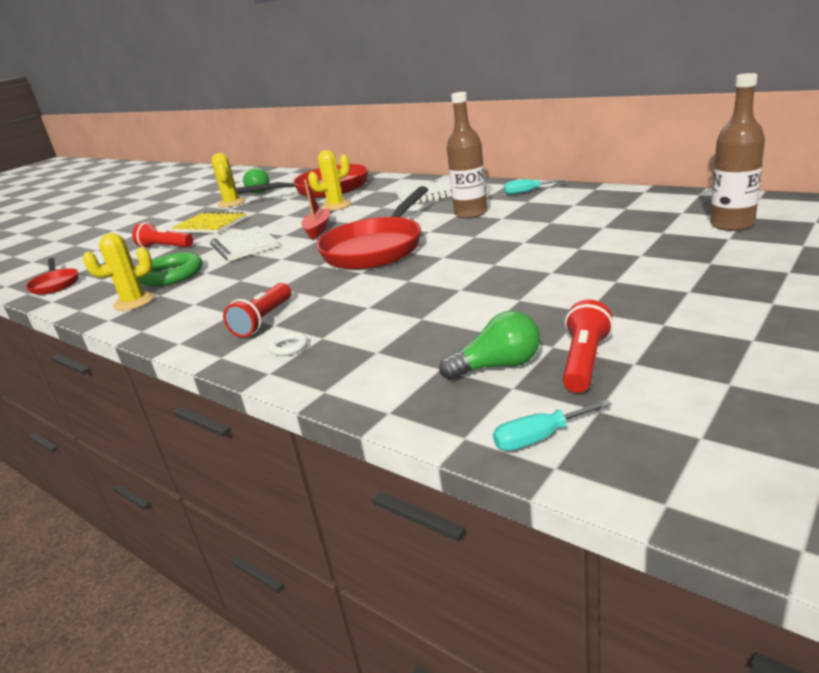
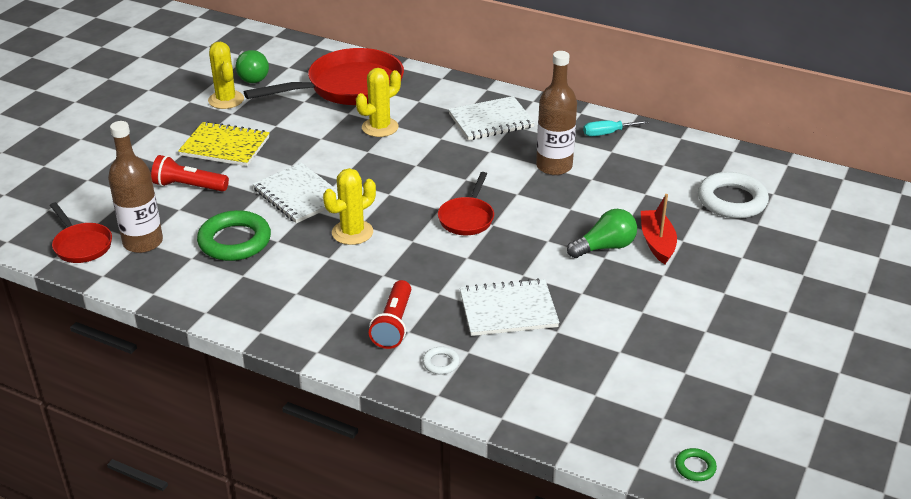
camera: 15 degrees left, 10 degrees up
yellow cactus [83,233,154,311] -> yellow cactus moved to [323,168,376,245]
red boat [301,179,330,239] -> red boat moved to [641,194,677,264]
red pan [316,186,428,269] -> red pan [438,172,494,235], size x0.50
green light bulb [439,311,540,380] -> green light bulb moved to [567,209,637,258]
turquoise screwdriver [493,400,612,451] -> green ring [675,448,717,481]
red flashlight [563,299,613,393] -> none
brown bottle [710,73,765,231] -> brown bottle moved to [108,121,163,253]
none -> white notebook [460,278,559,336]
none -> white ring [698,172,769,219]

